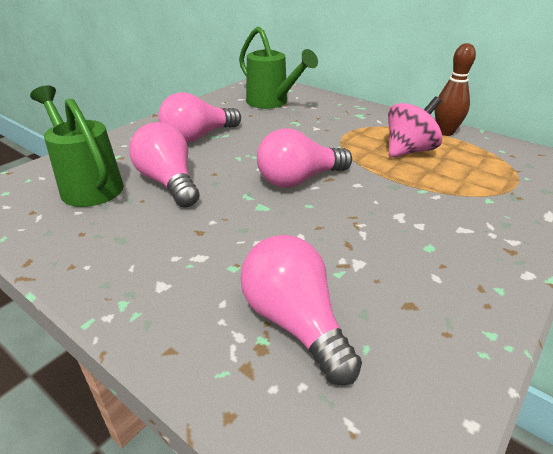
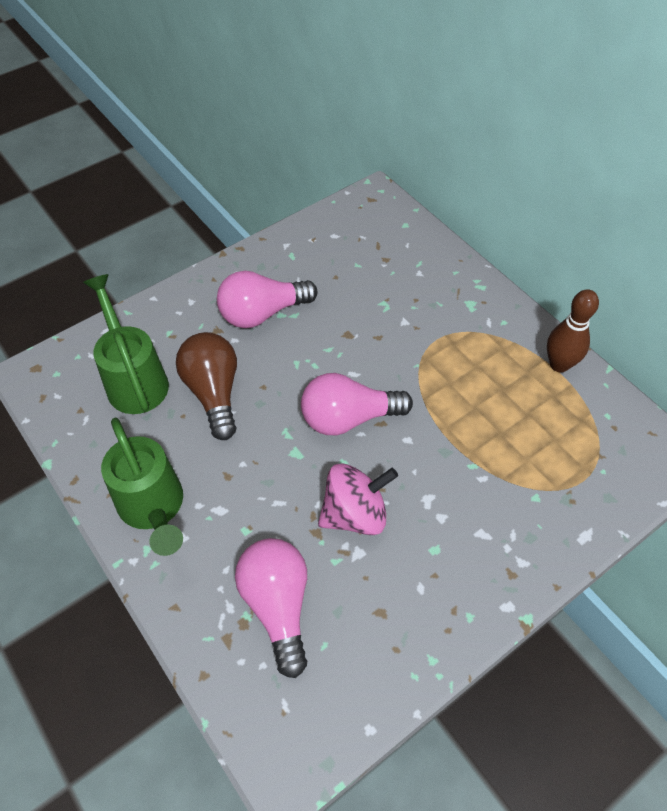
camera: 15 degrees right, 20 degrees up
pink light bulb [130,122,200,207] -> brown light bulb [176,332,237,440]
green watering can [239,26,318,109] -> green watering can moved to [101,418,183,556]
pink spinning top [388,96,443,158] -> pink spinning top moved to [318,463,398,535]

